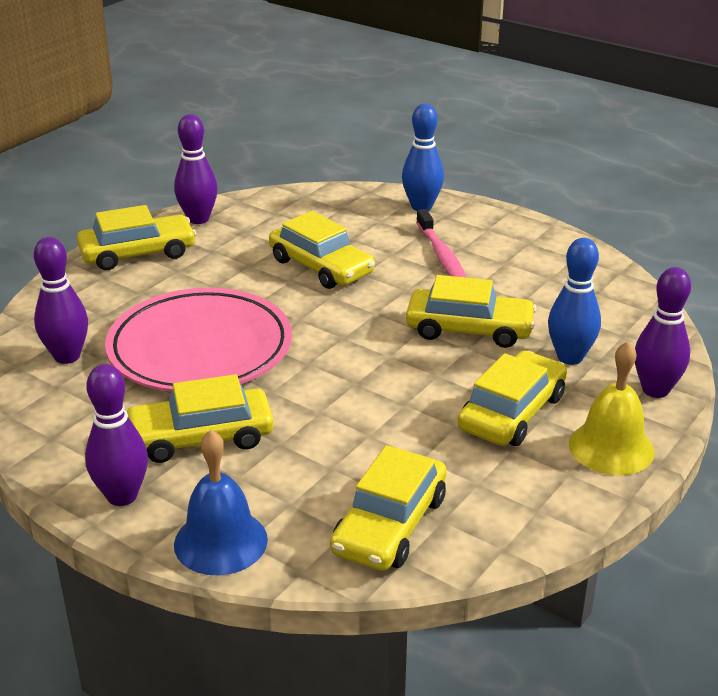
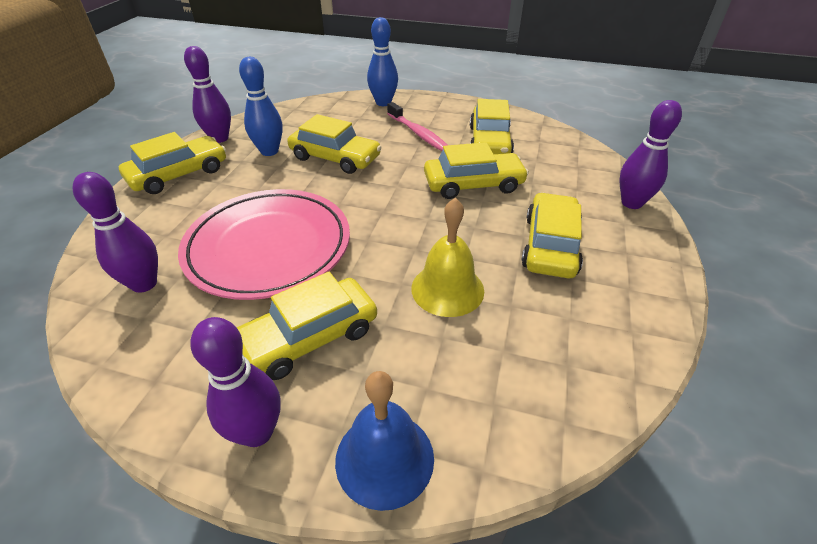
camera: 20 degrees left, 10 degrees up
yellow car [330,445,447,571] -> yellow car moved to [470,99,514,154]
blue bowling pin [548,238,601,365] -> blue bowling pin moved to [239,57,283,156]
yellow bell [569,341,655,475] -> yellow bell moved to [411,198,484,317]

